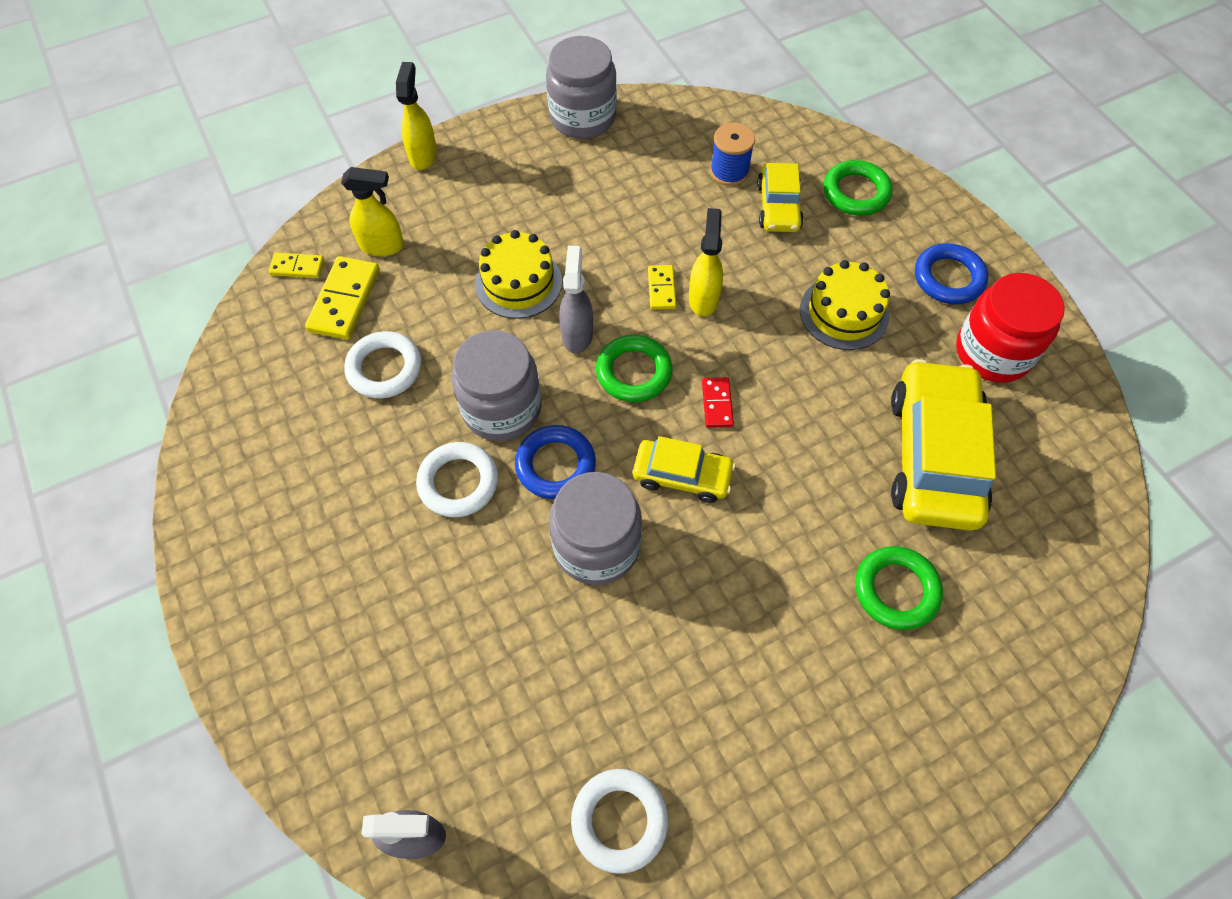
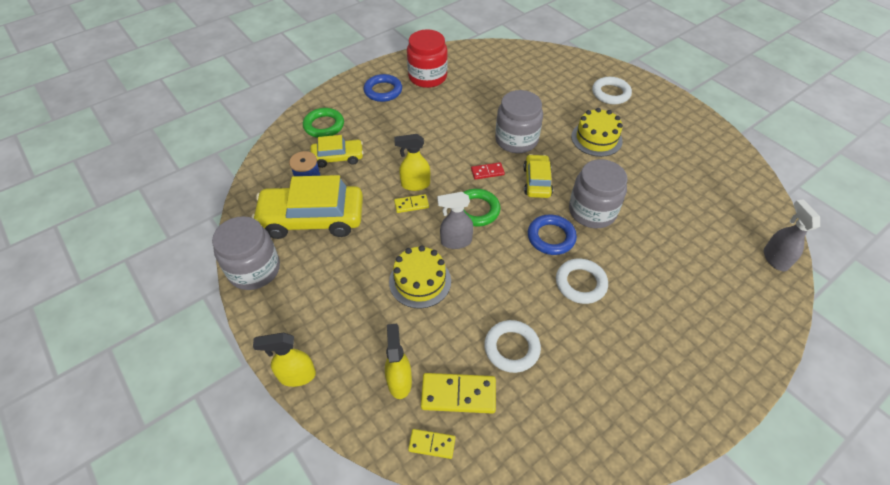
camera: 100 degrees left, 10 degrees down
yellow domino [268,253,324,278] -> yellow domino turned 75 degrees counterclockwise [408,429,455,459]
grey jar [452,330,542,441] -> grey jar moved to [495,90,543,153]
white ring [571,769,668,874] -> white ring moved to [592,77,632,104]
yellow cake [800,260,890,350] -> yellow cake moved to [571,108,623,157]
green ring [855,546,943,630] -> none
yellow car [891,359,996,531] -> yellow car moved to [252,175,363,239]

